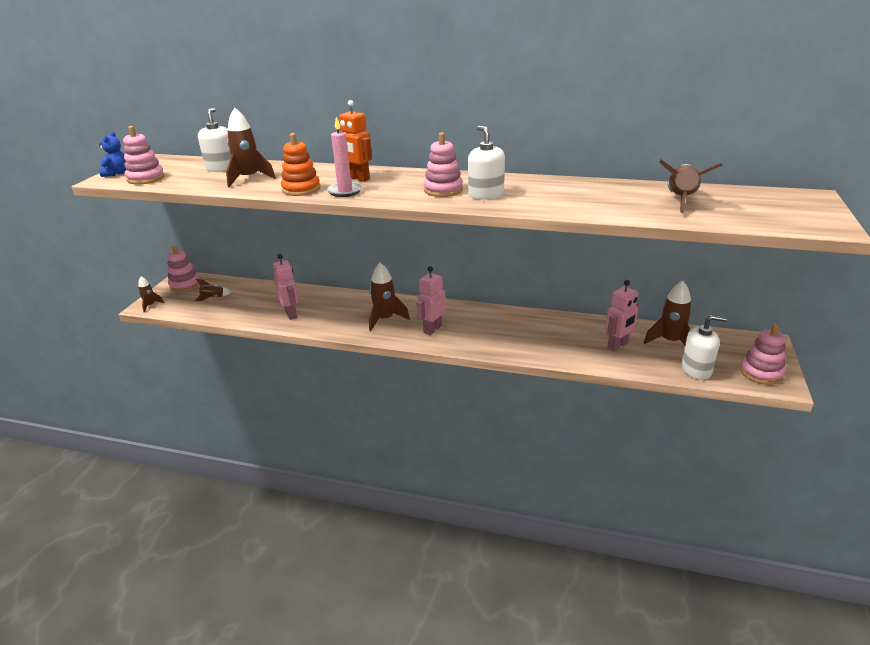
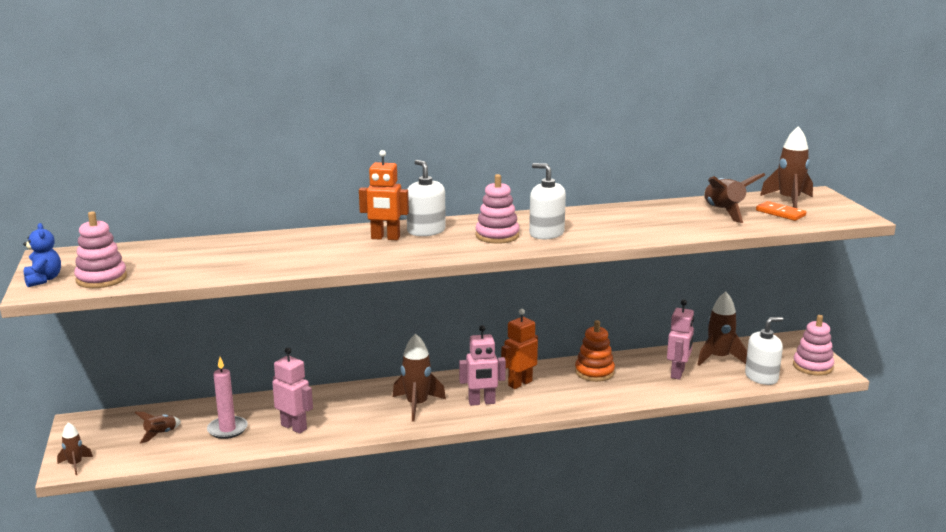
camera: 30 degrees left, 10 degrees down
pink stacking toy [167,245,199,292] -> none
white soap dispenser [198,108,231,172] -> white soap dispenser moved to [407,160,446,236]
brown rocket [226,108,276,187] -> brown rocket moved to [760,126,813,208]
orange stacking toy [281,133,320,196] -> orange stacking toy moved to [575,320,615,382]
pink candle [327,117,363,197] -> pink candle moved to [207,357,248,439]
pink robot [416,266,446,335] -> pink robot turned 105 degrees counterclockwise [459,325,506,406]
none -> orange robot [501,309,538,389]
none -> orange domino [756,201,806,221]

